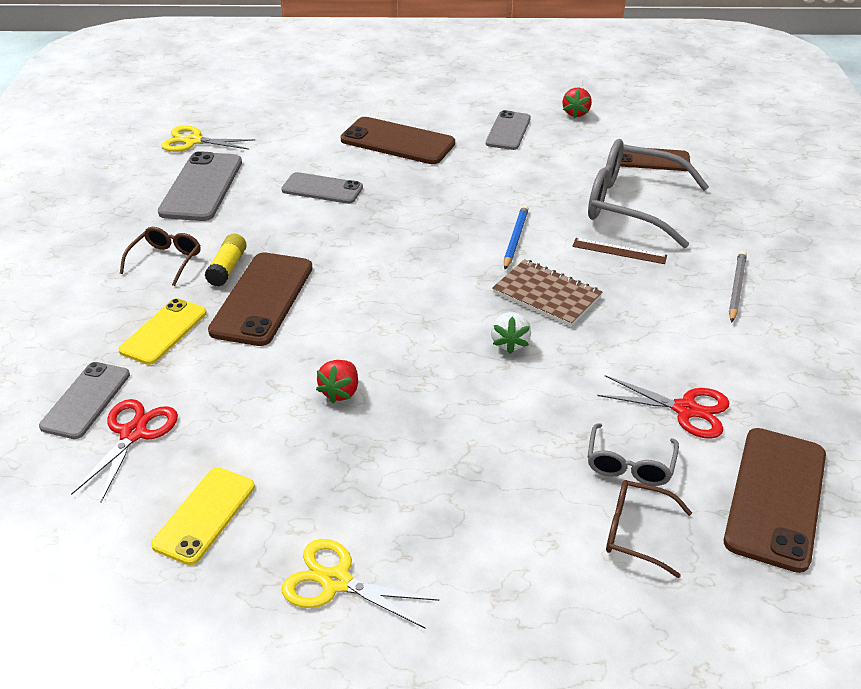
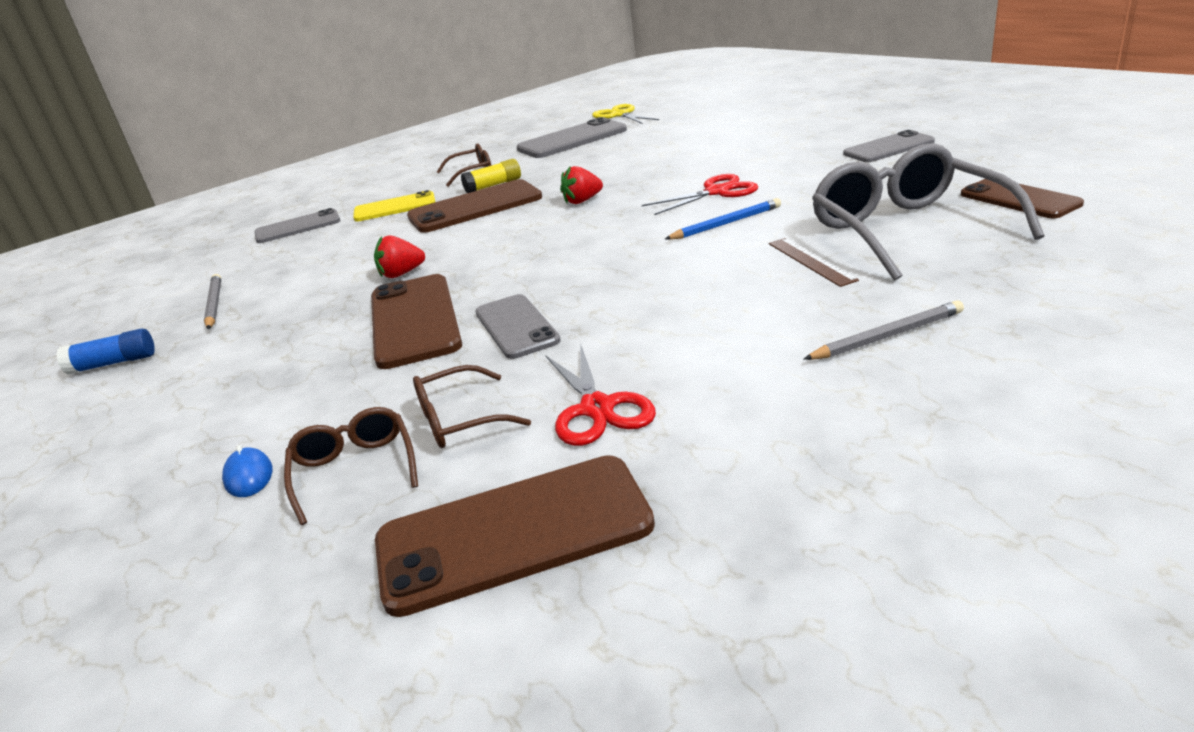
camera: 55 degrees right, 10 degrees down
red scissors [71,399,178,502] -> red scissors moved to [642,174,758,215]
yellow phone [151,467,255,565] -> grey pencil [204,274,221,329]
grey phone [281,172,363,204] -> grey phone moved to [475,294,561,359]
yellow scissors [282,539,439,628] -> none
brown phone [341,117,455,164] -> brown phone moved to [371,274,462,369]
white strawberry [491,312,531,354] -> none
brown notebook [492,259,602,327] -> none
red strawberry [562,88,592,118] -> red strawberry moved to [560,166,603,204]
grey glasses [588,423,679,486] -> brown glasses [413,365,531,448]
none -> blue glue stick [56,328,155,375]
none -> blue mouse [222,445,272,497]

